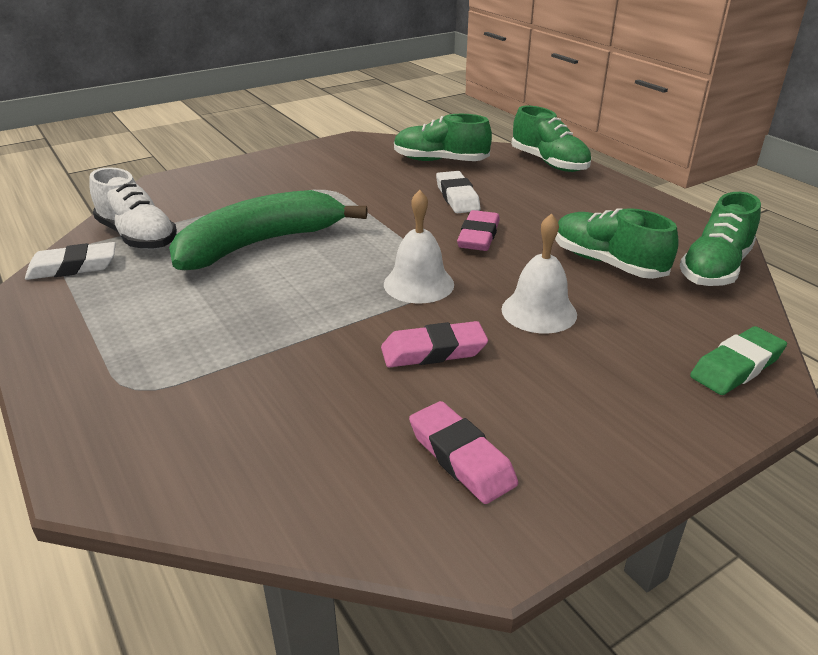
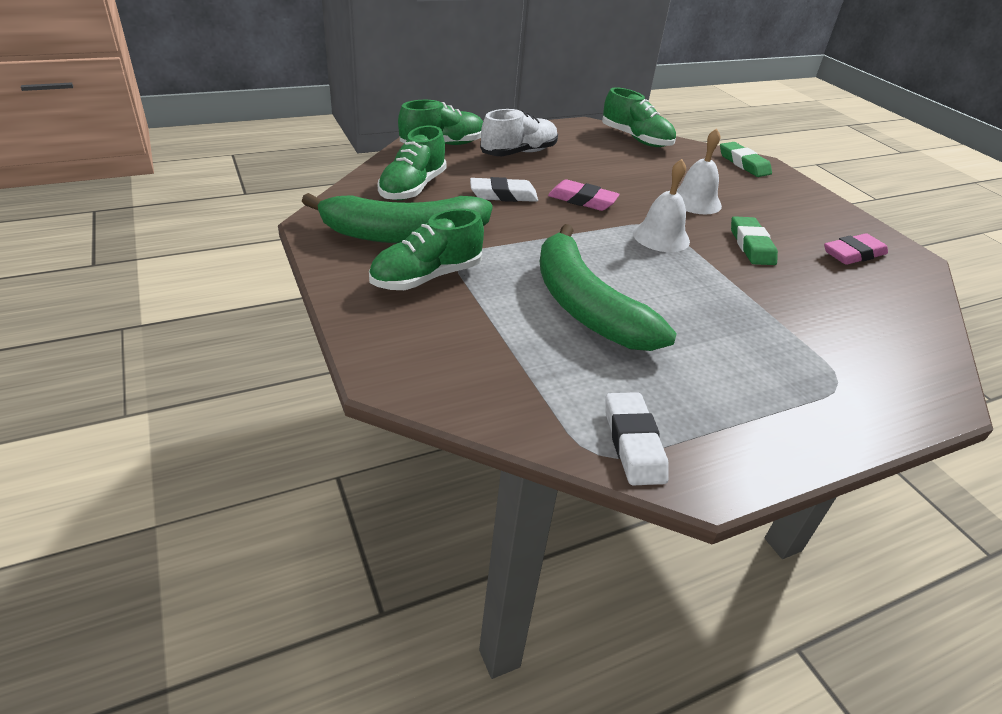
camera: 85 degrees left, 5 degrees up
white shoe [90,167,177,249] -> white shoe moved to [480,109,558,156]
pink eraser [381,321,488,368] -> green eraser [731,216,778,265]
green shoe [555,208,679,279] -> green shoe moved to [369,209,484,290]
none -> green banana [302,193,493,243]

